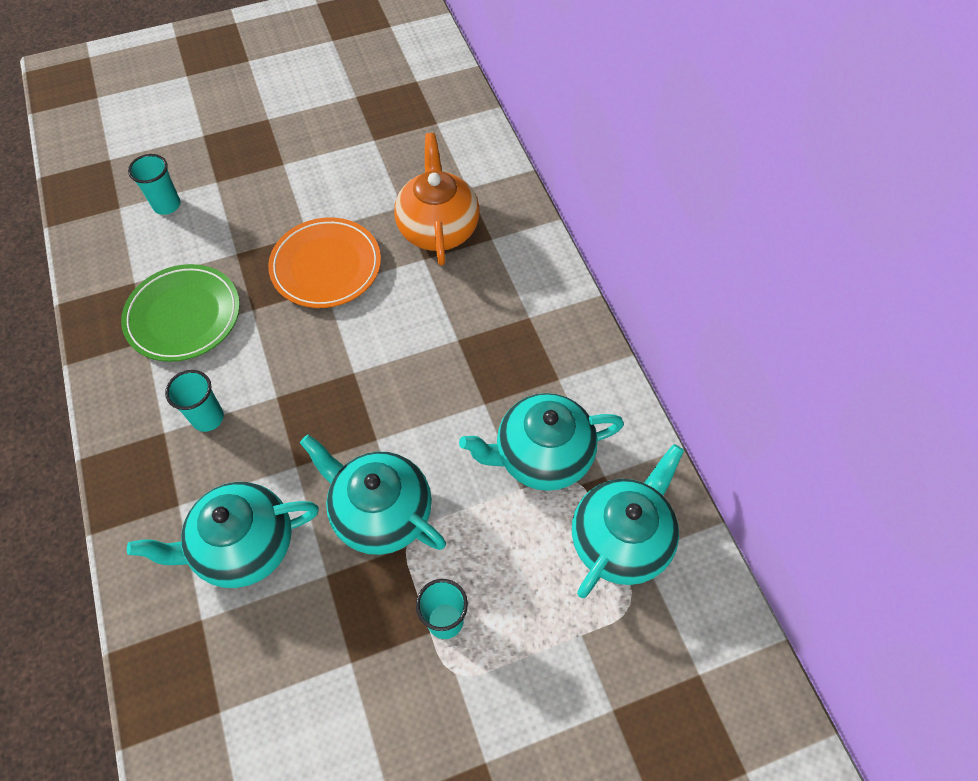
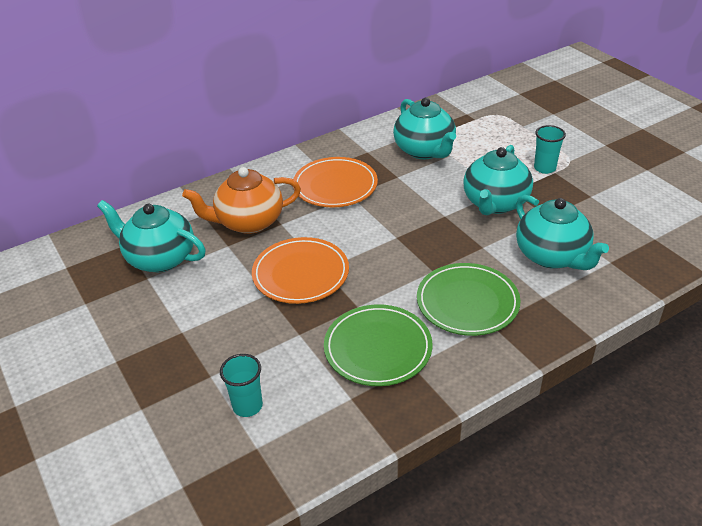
camera: 100 degrees left, 20 degrees down
turquoise cup [165,370,224,432] -> green plate [417,263,521,336]
turquoise teapot [572,444,684,598] -> turquoise teapot moved to [97,200,206,272]
none -> orange plate [293,157,378,207]

